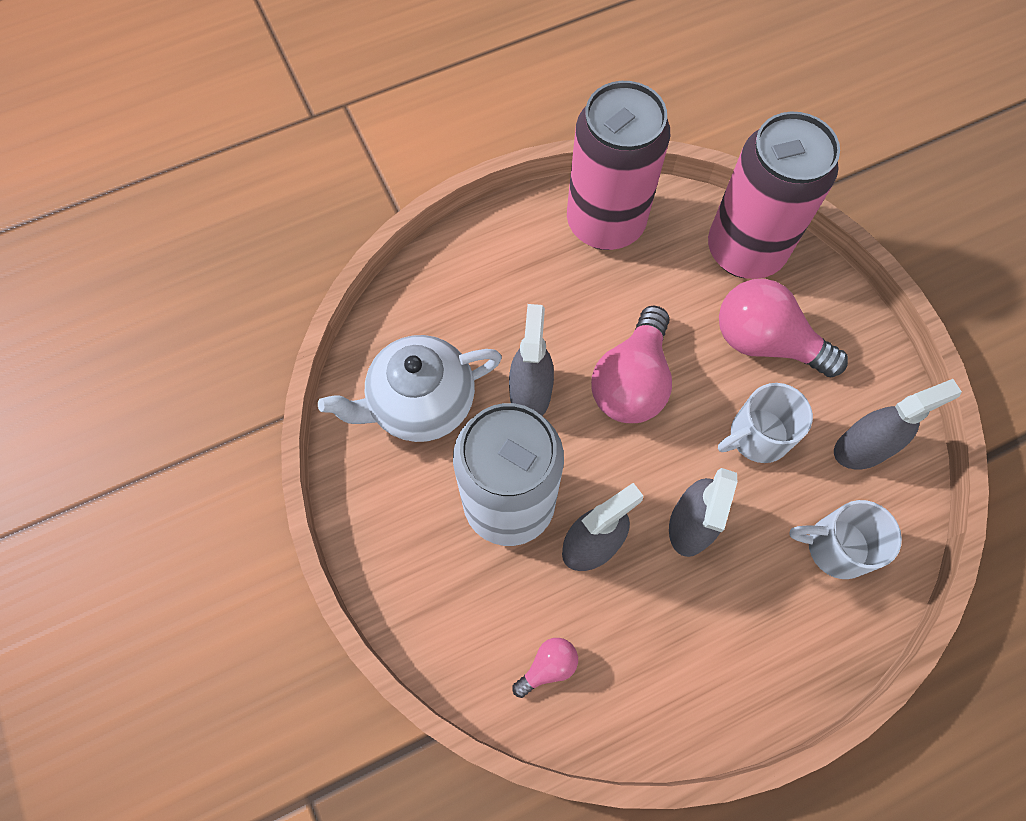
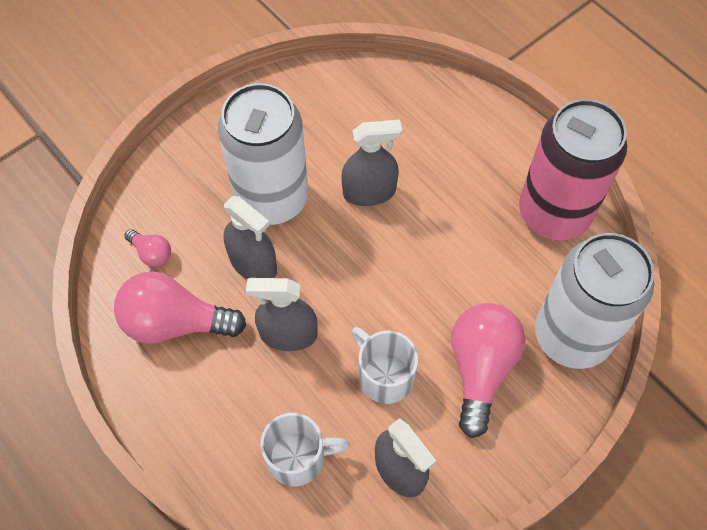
camera: 75 degrees right, 5 degrees down
white teapot [318,335,502,442] -> none
pink light bulb [591,306,672,423] -> pink light bulb moved to [114,271,246,344]
pink can [708,112,840,279] -> white can [535,233,654,369]
white mug [789,500,902,579] -> white mug turned 90 degrees clockwise [260,413,350,486]

